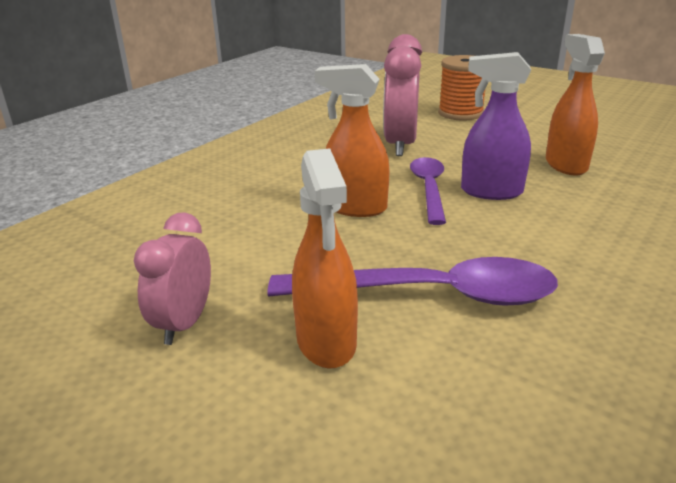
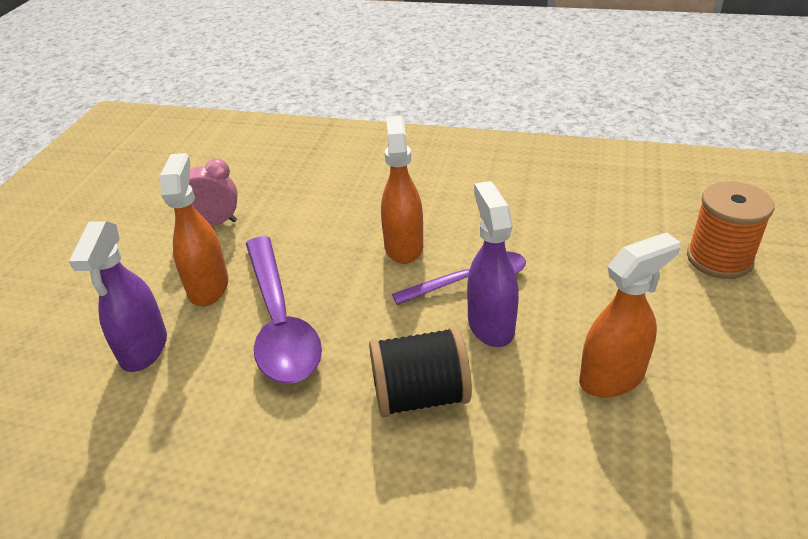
camera: 70 degrees right, 10 degrees up
orange spray bottle [292,148,358,369] -> orange spray bottle turned 120 degrees clockwise [160,153,228,306]
pink clock [383,34,422,156] -> none
none -> purple spray bottle [69,221,167,372]
none -> black spool [369,327,472,417]

